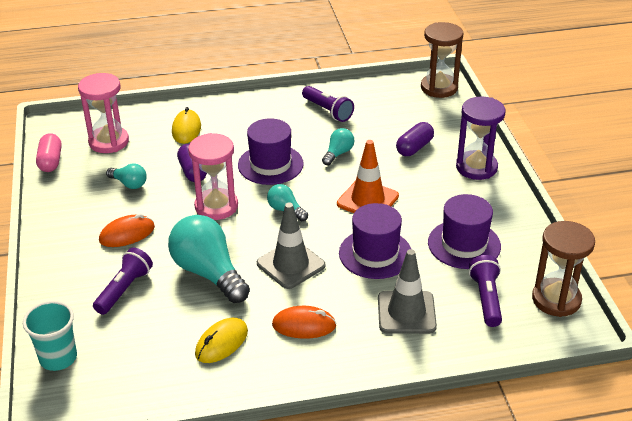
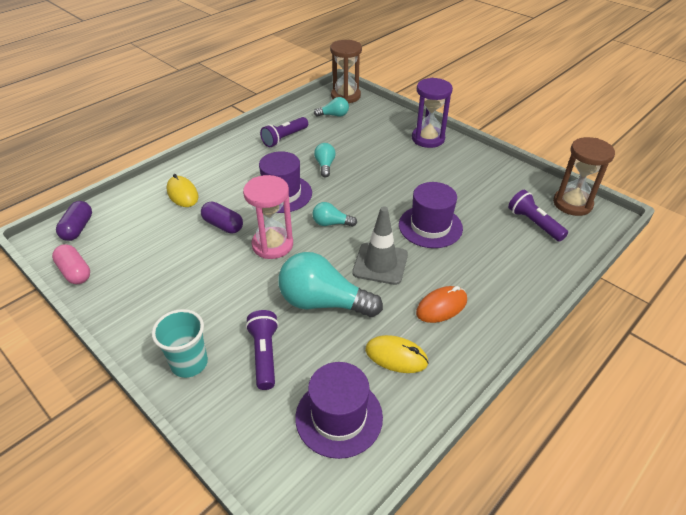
camera: 35 degrees left, 5 degrees up
turquoise cup [23,301,77,371] -> turquoise cup moved to [152,309,208,378]
pink hourglass [78,73,129,153] -> none
orange mouse [99,214,155,247] -> none
turquoise light bulb [106,164,147,189] -> turquoise light bulb moved to [314,97,349,117]
yellow mouse [195,318,248,363] -> yellow mouse turned 75 degrees counterclockwise [365,335,429,373]
purple flashlight [302,86,354,122] -> purple flashlight turned 120 degrees clockwise [260,117,308,147]
orange traffic cone [337,140,399,213] -> none
grey traffic cone [378,249,437,334] -> none
purple capsule [396,122,434,156] -> purple capsule moved to [56,201,92,241]
purple hat [428,194,501,269] -> purple hat moved to [295,362,383,459]

